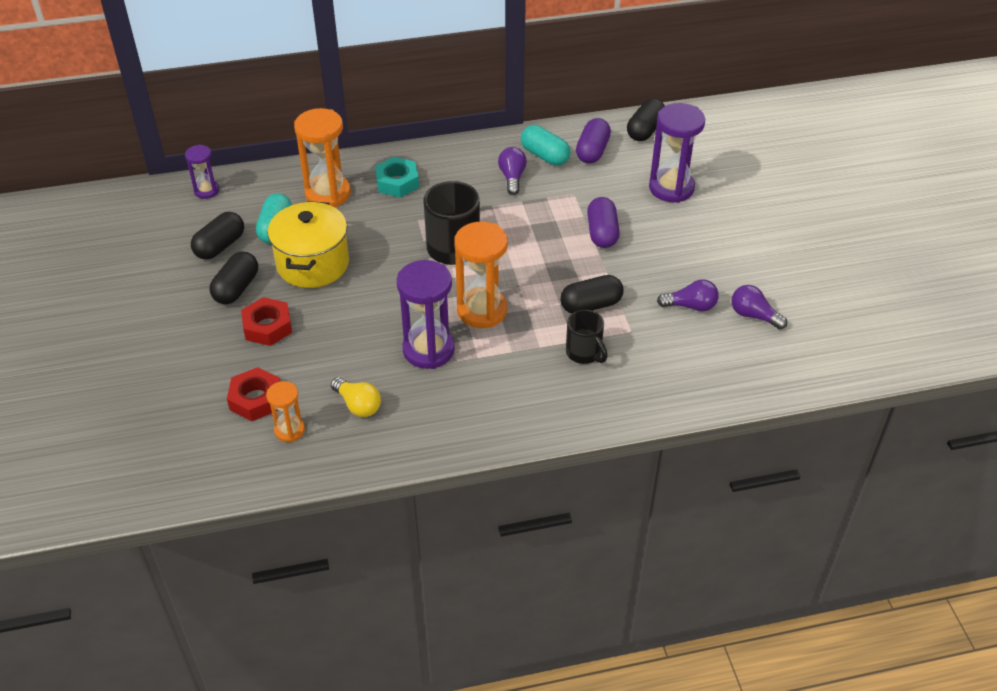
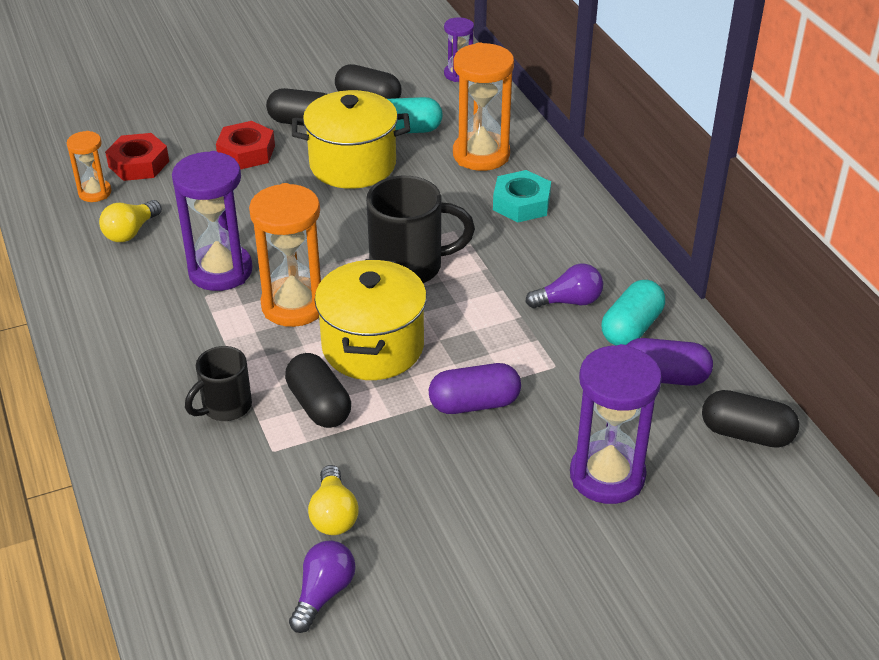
camera: 80 degrees right, 5 degrees down
purple light bulb [657,279,719,312] -> yellow light bulb [308,465,358,535]
none -> yellow pot [315,259,427,380]

